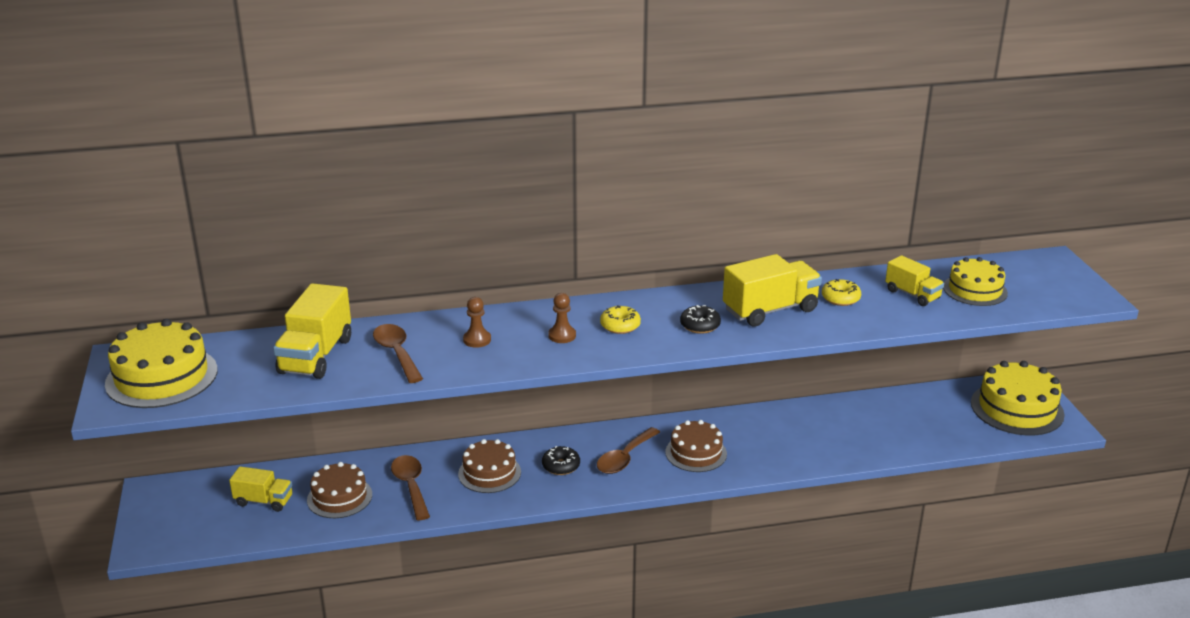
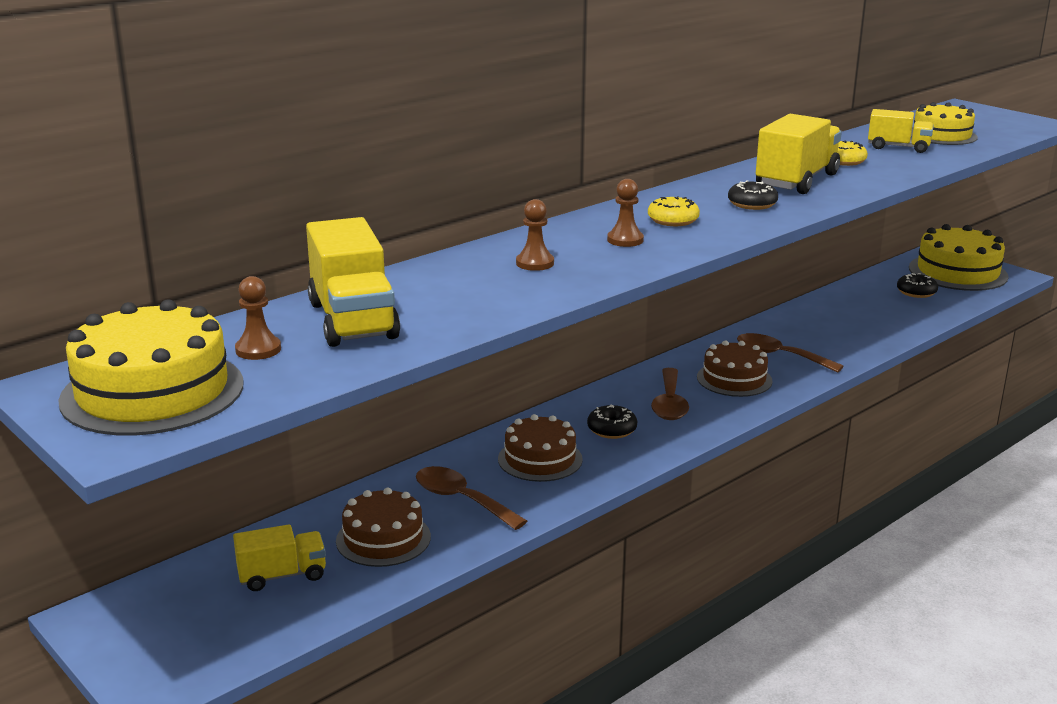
camera: 30 degrees left, 5 degrees down
brown spoon [373,324,423,383] -> brown spoon moved to [737,333,844,373]
none -> brown pawn [235,276,281,360]
none -> black donut [897,273,938,298]

